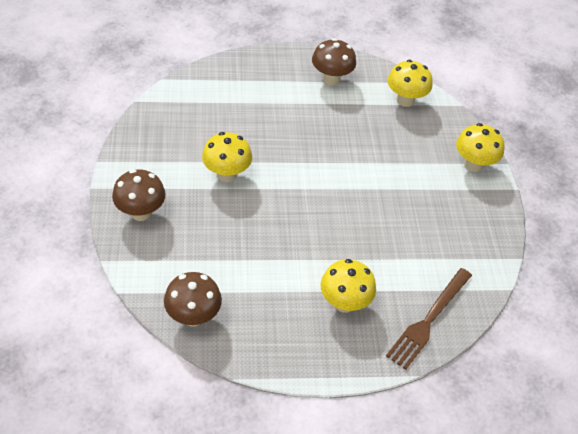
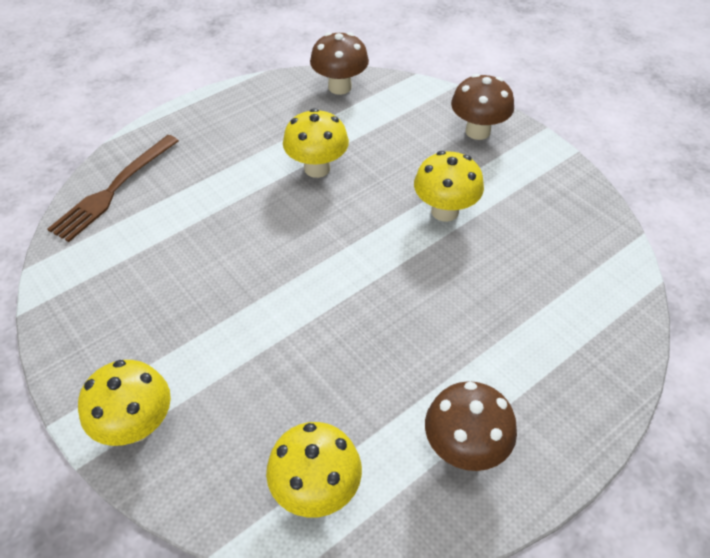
camera: 150 degrees right, 0 degrees up
yellow mushroom [321,259,376,313] -> yellow mushroom moved to [283,108,349,178]
brown fork [386,268,472,370] -> brown fork turned 150 degrees counterclockwise [48,135,179,242]

